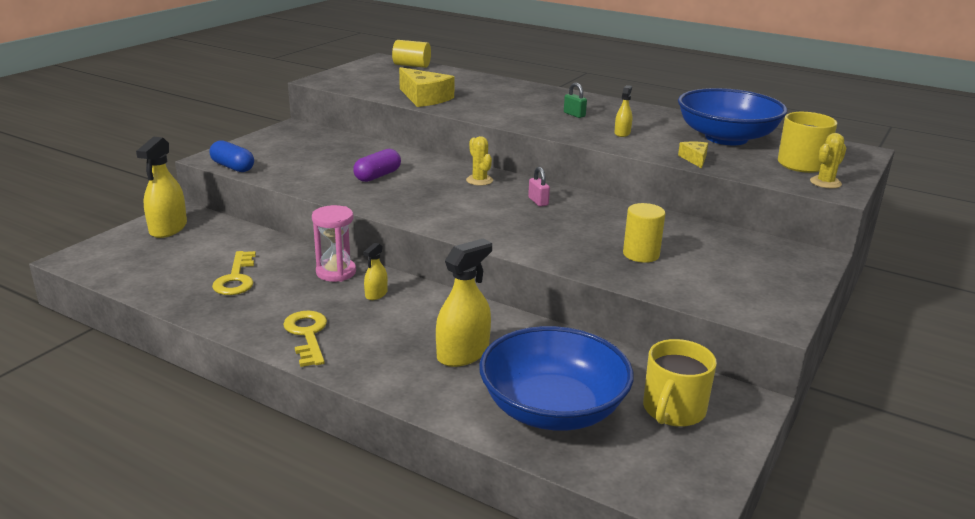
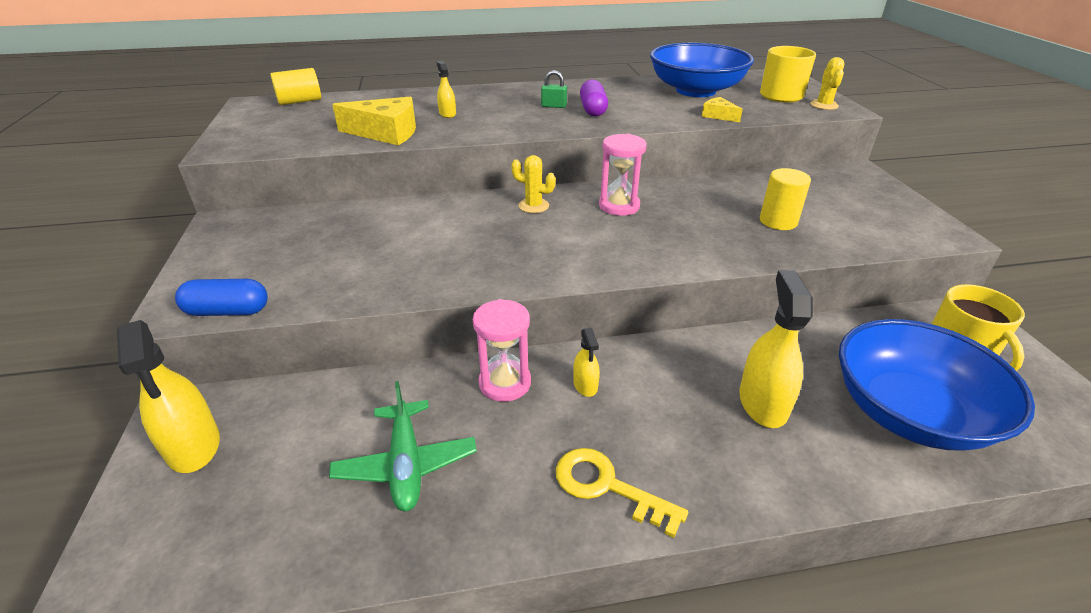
camera: 40 degrees left, 10 degrees up
yellow key [212,251,256,295] -> green plane [329,381,477,511]
purple capsule [353,149,401,182] -> purple capsule moved to [580,79,608,117]
pink padlock [528,167,550,207] -> pink hourglass [599,134,647,216]
yellow spray bottle [614,85,632,137] -> yellow spray bottle moved to [437,61,456,118]

